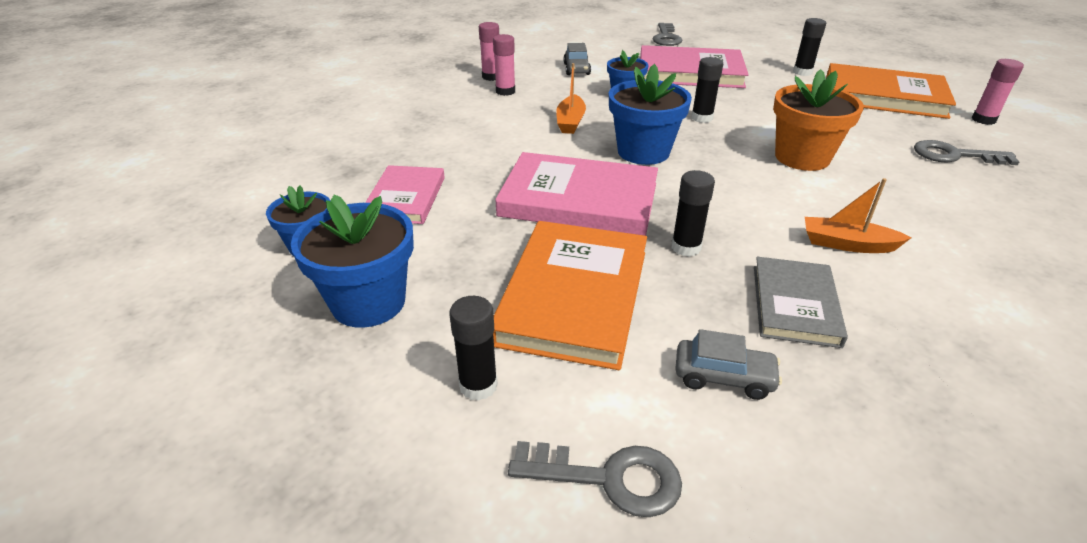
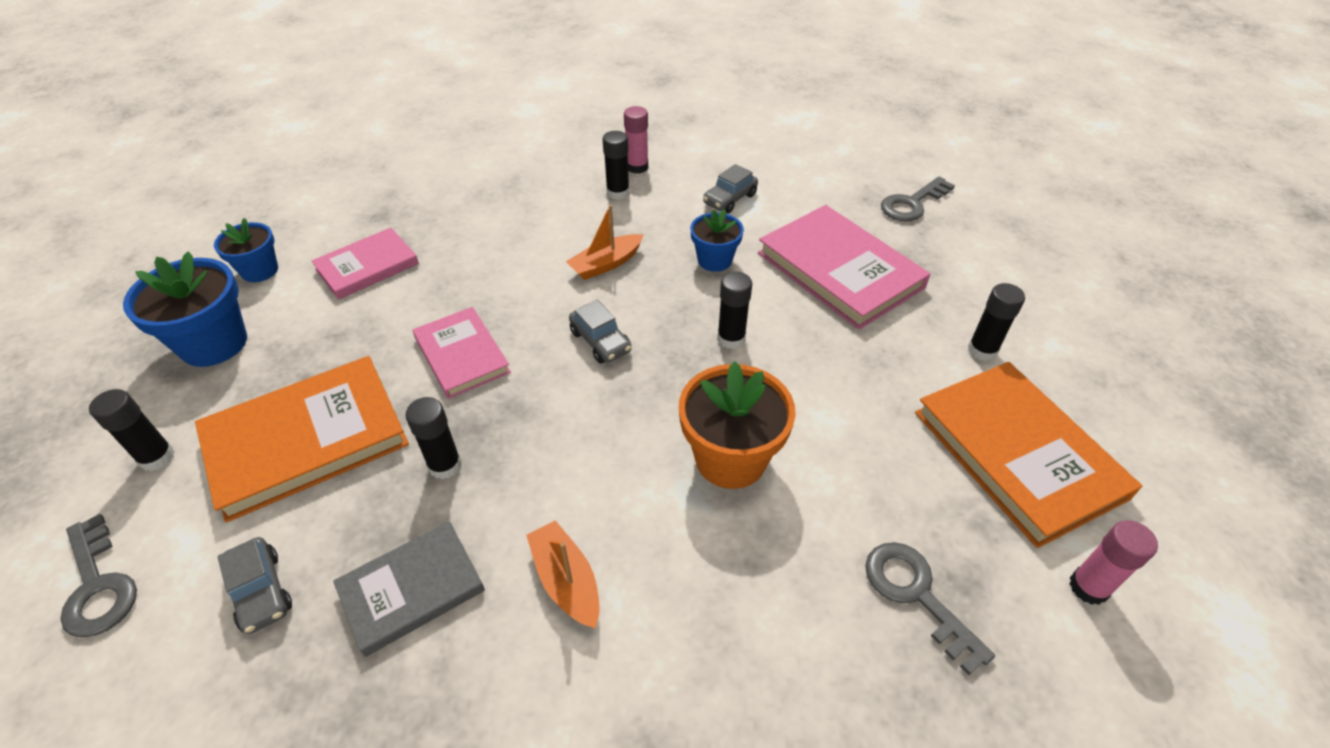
camera: 45 degrees right, 10 degrees up
pink glue stick [493,34,515,96] -> black glue stick [603,131,630,200]
pink book [495,152,658,236] -> pink book [413,307,511,399], size x0.61
blue flower pot [609,64,692,165] -> grey car [569,300,632,364]

